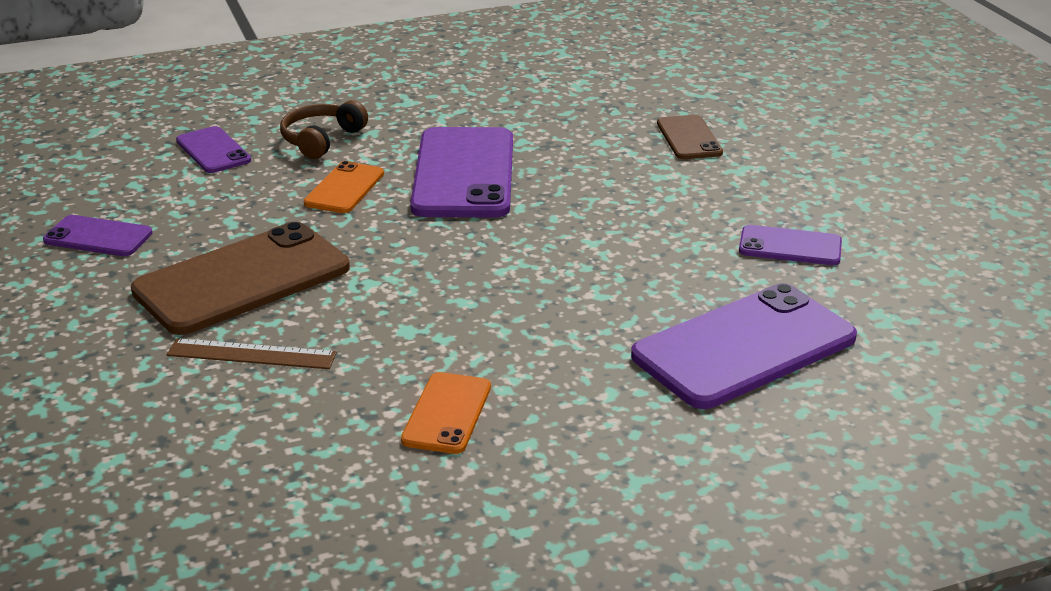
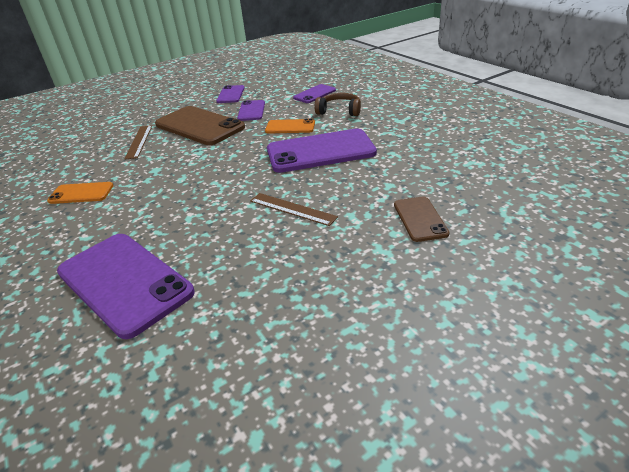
camera: 80 degrees right, 5 degrees up
brown phone [657,115,723,159] -> brown phone turned 75 degrees counterclockwise [394,196,450,242]
purple phone [739,225,842,265] -> purple phone moved to [237,100,265,121]
none -> brown ruler [250,193,338,226]

